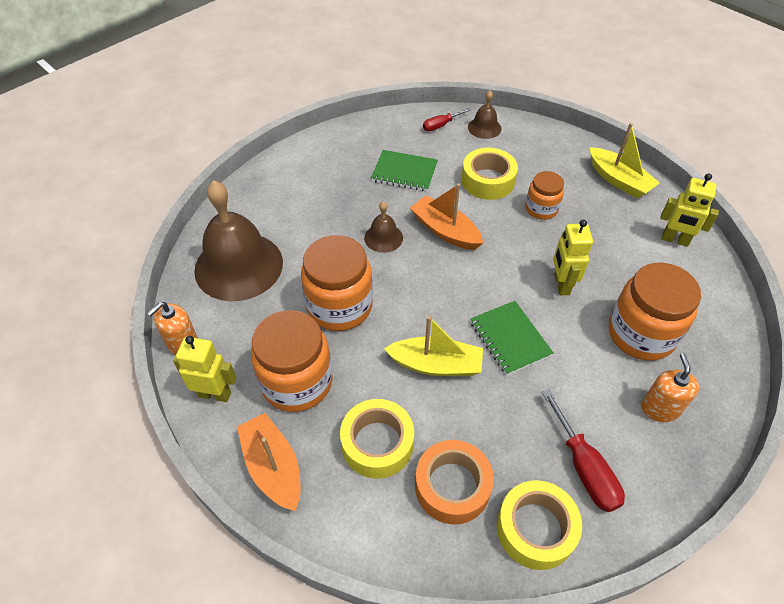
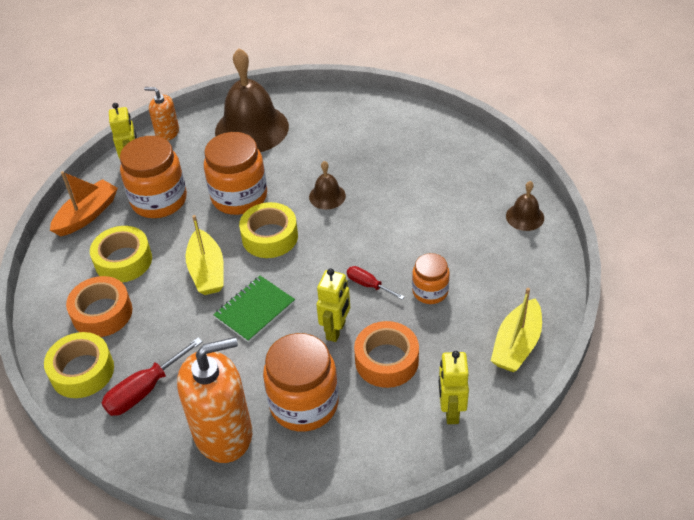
camera: 70 degrees right, 5 degrees down
green notebook [371,150,438,191] -> none
orange boat [410,183,483,250] -> none
red screwdriver [423,108,470,131] -> red screwdriver moved to [347,266,404,300]
yellow tape [461,148,518,200] -> yellow tape moved to [239,202,298,258]
yellow robot [553,220,593,295] -> yellow robot turned 135 degrees clockwise [317,268,350,342]
orange soap dispenser [641,353,699,422] -> orange soap dispenser [177,337,252,463], size x1.93
none -> orange tape [354,321,419,388]

